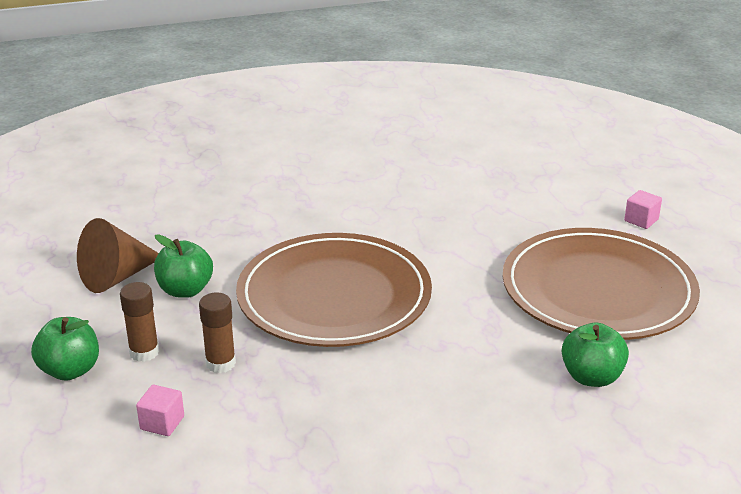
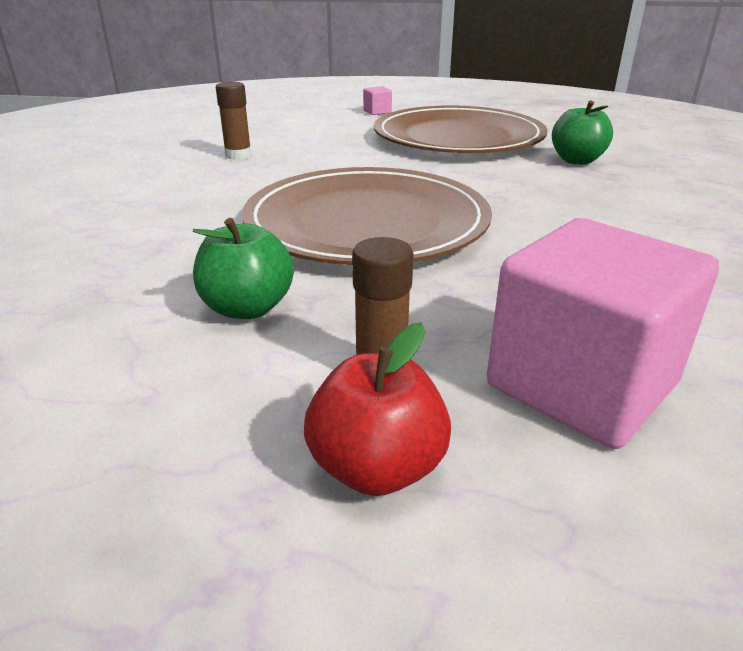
camera: 65 degrees left, 0 degrees up
green apple [31,317,99,381] -> red apple [304,322,451,496]
brown cone [77,218,159,293] -> none
pink cube [136,385,184,436] -> pink cube [487,218,719,449], size x2.49
brown glue stick [199,292,236,373] -> brown glue stick moved to [216,81,252,160]

